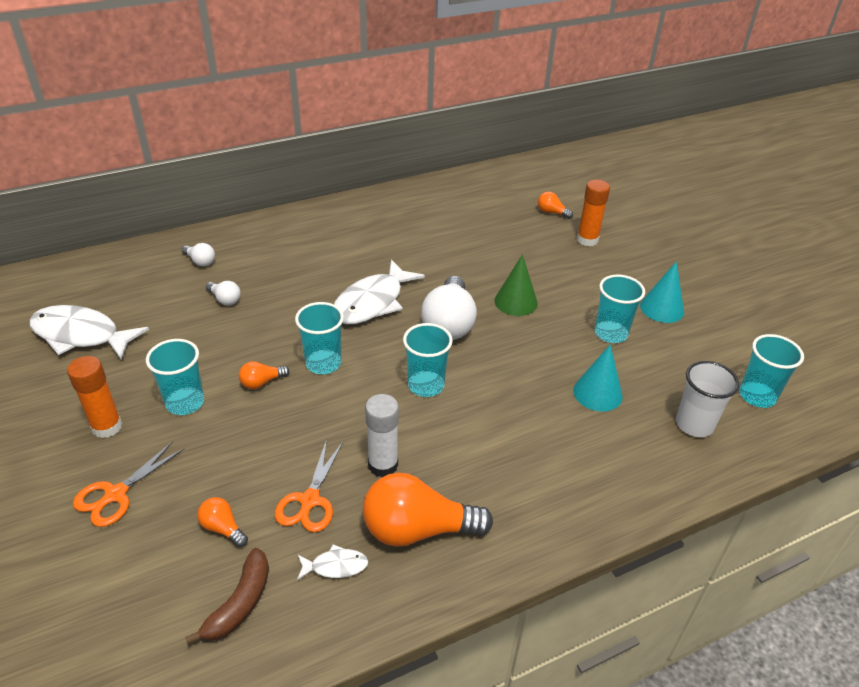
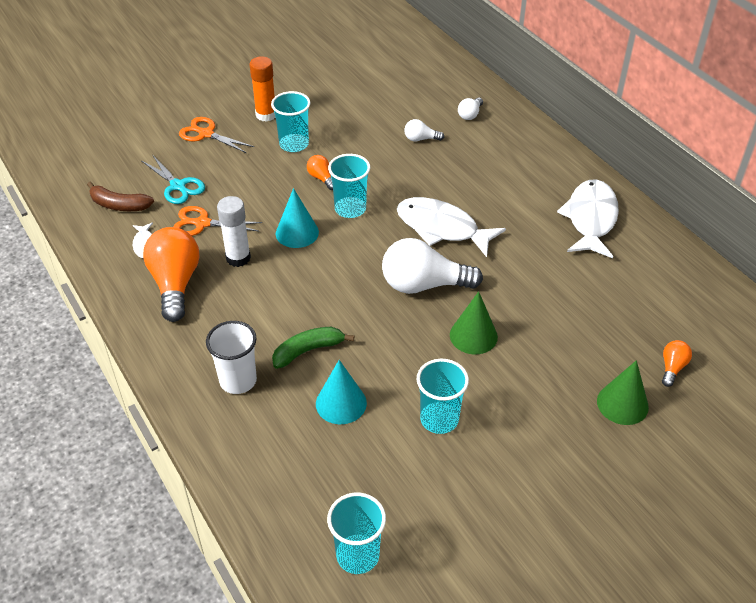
camera: 85 degrees right, 5 degrees up
white fish [29,305,149,359] -> white fish moved to [557,179,619,258]
orange light bulb [197,497,248,547] -> turquoise scissors [142,154,205,204]
white light bulb [206,281,240,305] -> white light bulb turned 60 degrees clockwise [404,119,444,141]
turquoise cup [403,323,453,397] -> none
orange glue stick [577,180,610,246] -> green cone [597,360,649,425]
turquoise cone [640,261,684,323] -> turquoise cone moved to [276,188,319,248]
white cup [676,361,739,437] -> white cup moved to [206,321,257,394]
none -> green banana [272,327,354,369]

